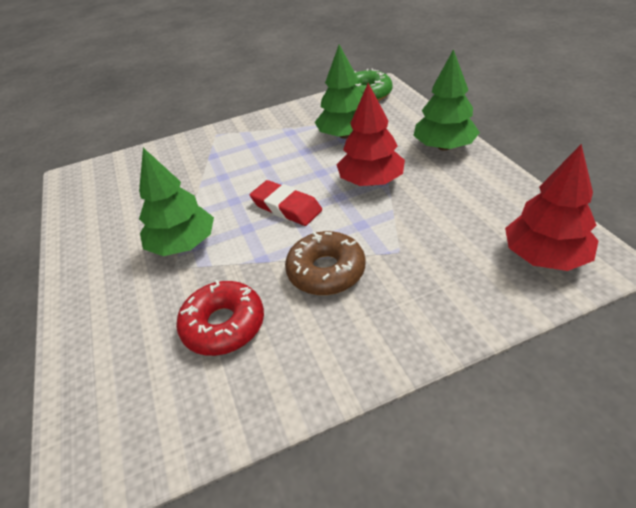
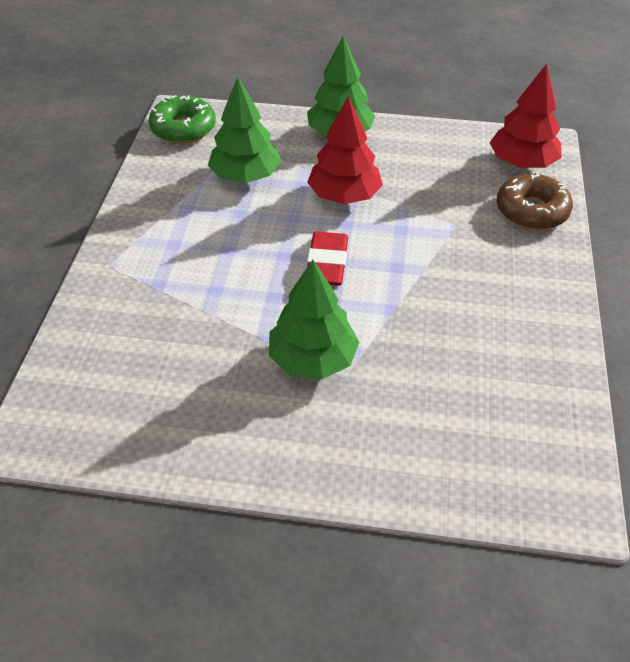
camera: 65 degrees left, 5 degrees up
red donut [176,280,264,356] -> none
red eraser [250,180,322,226] -> red eraser turned 60 degrees counterclockwise [307,232,348,286]
brown donut [285,231,366,295] -> brown donut moved to [497,172,573,230]

